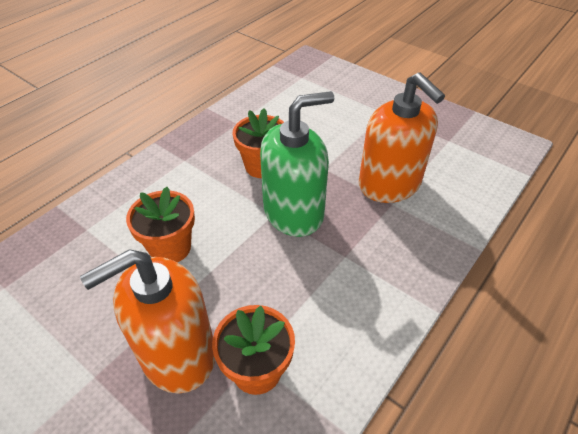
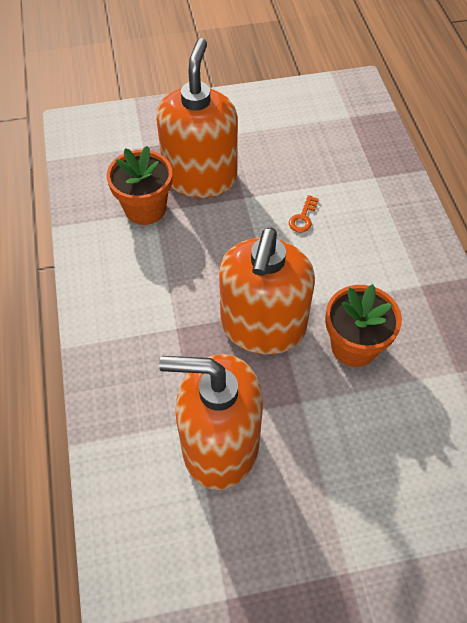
camera: 130 degrees right, 10 degrees up
orange flower pot [126,187,195,262] -> orange key [289,195,319,233]
green soap dispenser [260,91,334,237] -> orange soap dispenser [219,228,315,355]

